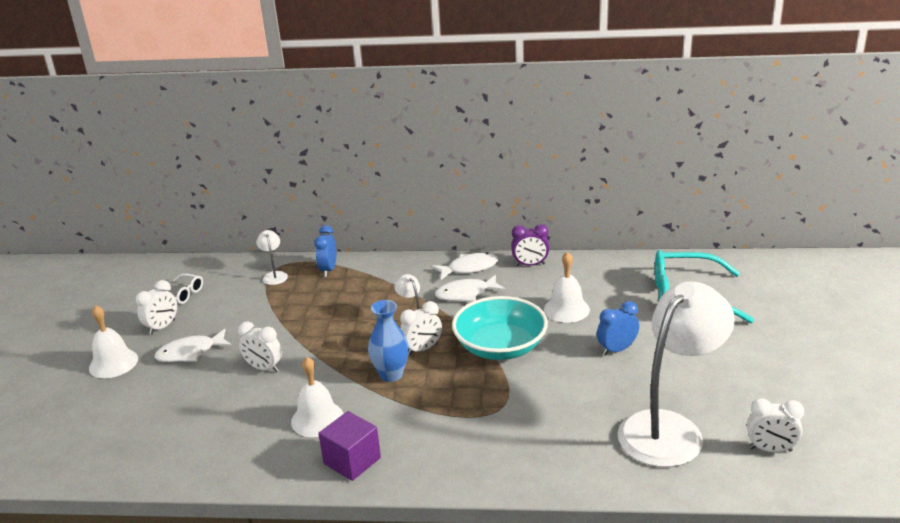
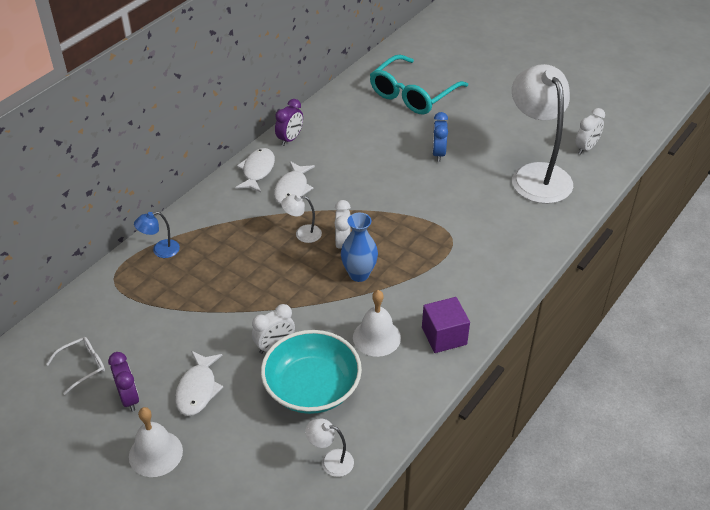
camera: 60 degrees left, 15 degrees up
white clock [136,280,177,335] -> purple clock [108,352,139,411]
white lamp [256,230,288,285] -> white lamp moved to [305,419,354,477]
blue clock [314,225,336,277] -> blue lamp [134,212,180,258]
turquoise bowl [452,296,548,360] -> turquoise bowl moved to [261,330,362,414]
white bell [544,251,590,323] -> none

